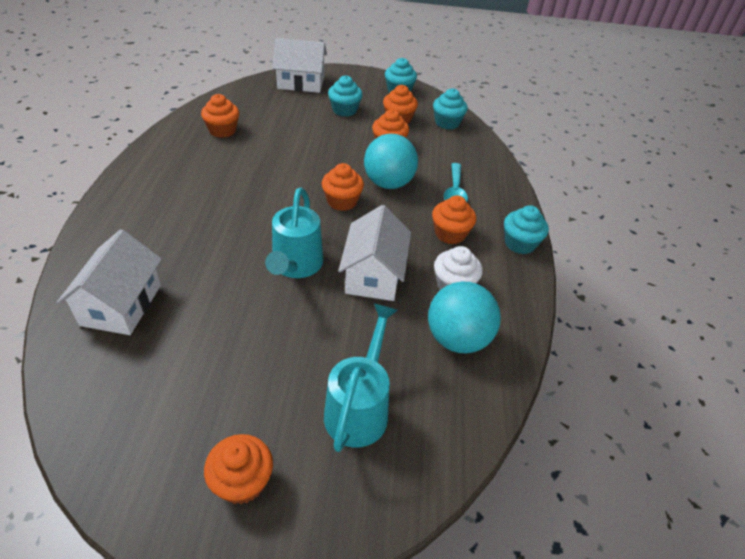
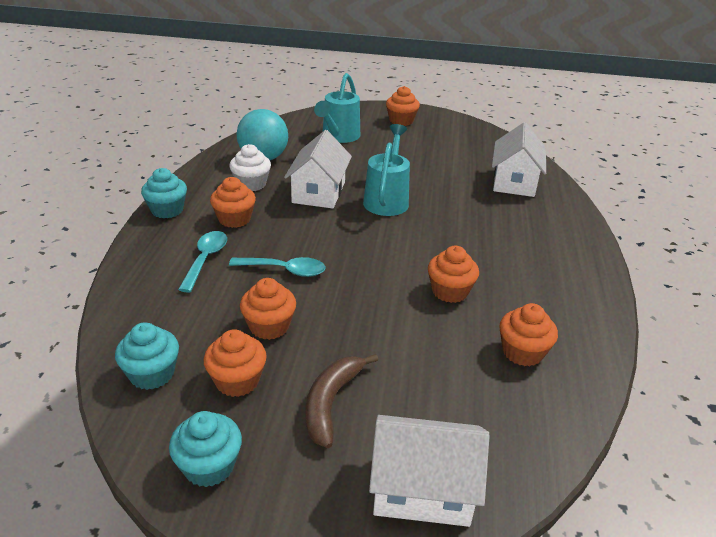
camera: 175 degrees left, 10 degrees down
orange cupcake [322,163,364,211] -> orange cupcake moved to [428,246,479,303]
turquoise cupcake [328,75,363,117] -> brown banana [306,354,378,448]
turquoise ball [364,134,418,189] -> turquoise spoon [229,257,325,277]

